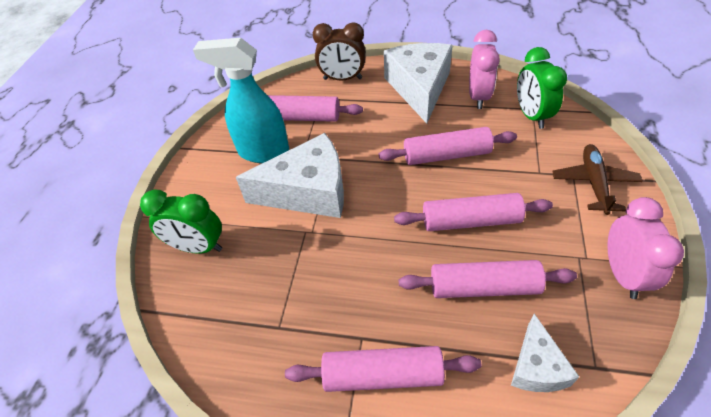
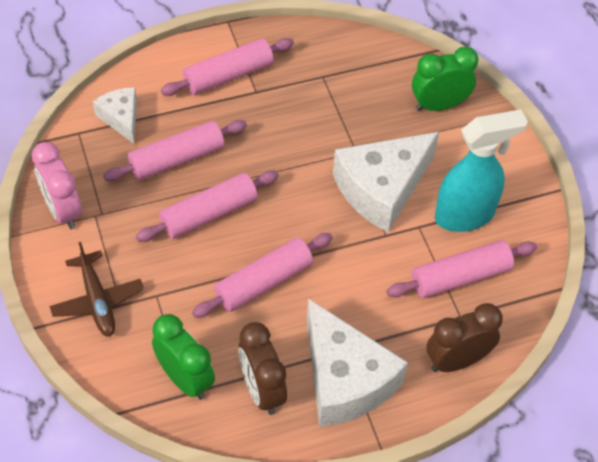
camera: 145 degrees right, 5 degrees up
pink clock [469,30,500,109] -> brown clock [238,322,287,415]

